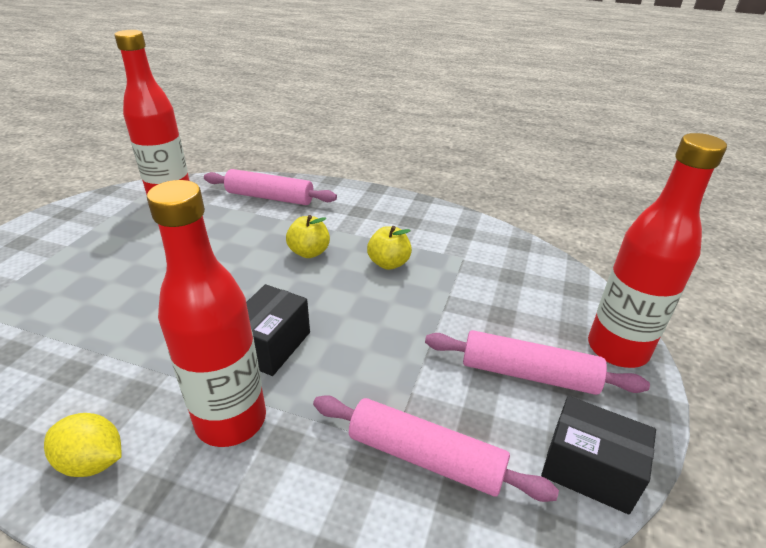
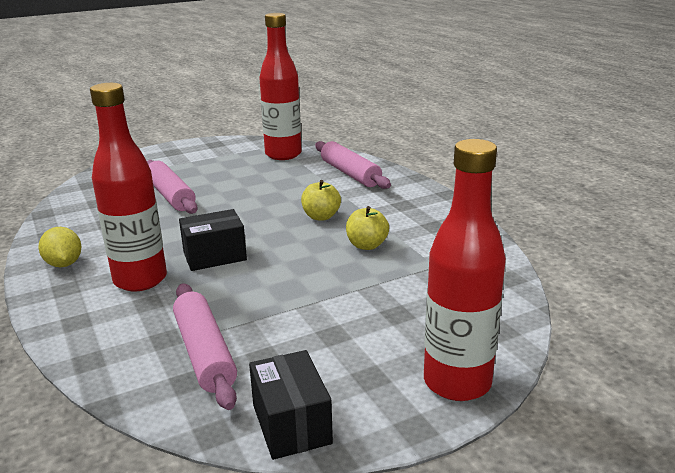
camera: 45 degrees right, 10 degrees down
pink rolling pin [425,330,650,395] -> pink rolling pin moved to [147,160,198,214]

